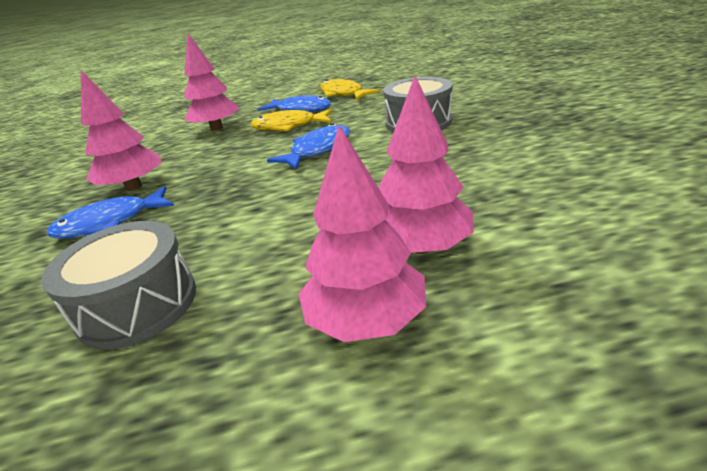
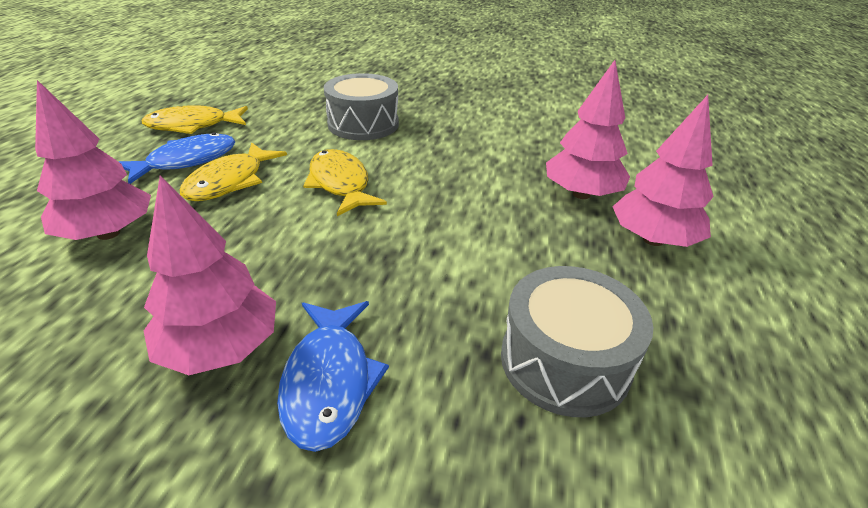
camera: 70 degrees left, 5 degrees up
blue fish [267,123,350,169] -> yellow fish [303,149,387,216]

